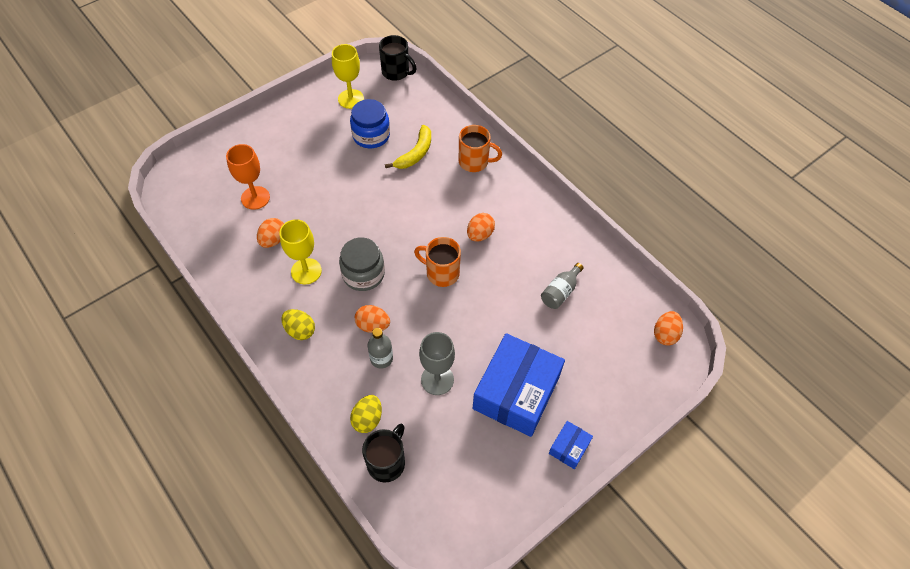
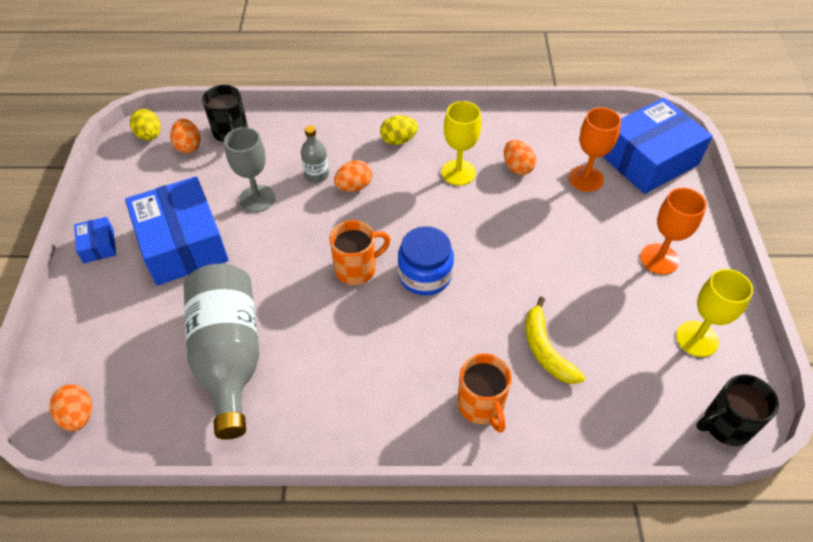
camera: 130 degrees right, 5 degrees down
grey jar [339,237,385,291] -> none
blue jar [350,99,390,148] -> blue jar moved to [398,226,454,295]
yellow egg [350,395,382,433] -> yellow egg moved to [130,109,161,141]
orange mug [459,125,502,172] -> orange mug turned 75 degrees counterclockwise [457,354,512,433]
orange egg [467,213,495,242] -> orange egg moved to [170,119,201,154]
grey bottle [541,263,584,309] -> grey bottle [184,264,260,440], size x2.25
none -> blue box [602,98,713,194]
none -> orange goblet [640,188,707,275]

